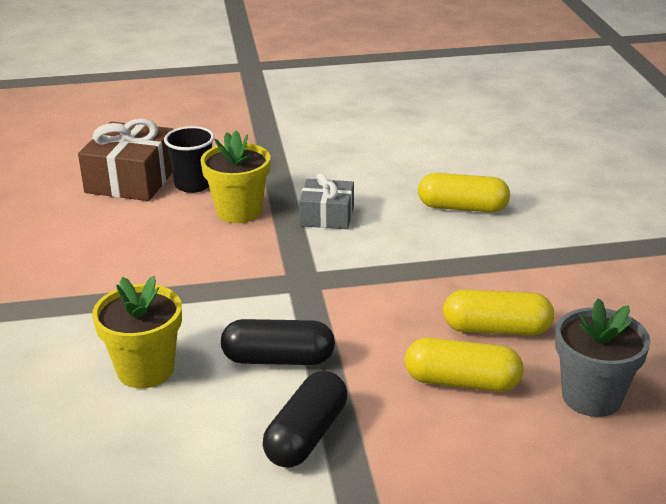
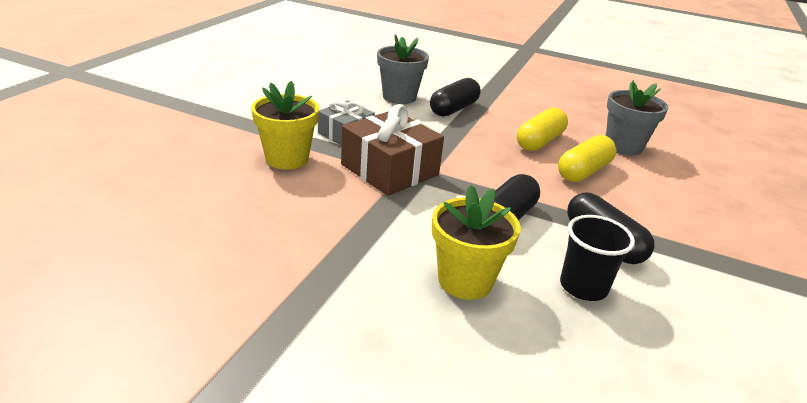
camera: 60 degrees left, 0 degrees up
brown gift [78,119,174,201] -> brown gift moved to [341,104,444,196]
black cup [164,126,215,193] -> black cup moved to [560,215,635,301]
yellow capsule [418,173,510,212] -> grey flower pot [377,34,429,104]
none -> black capsule [430,78,481,117]

